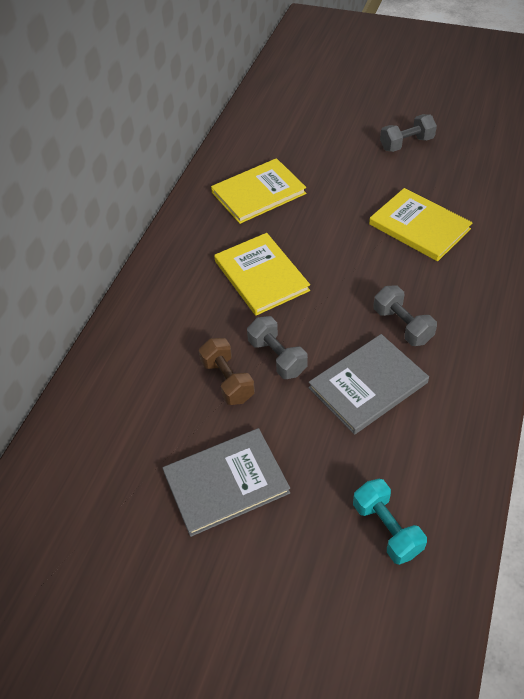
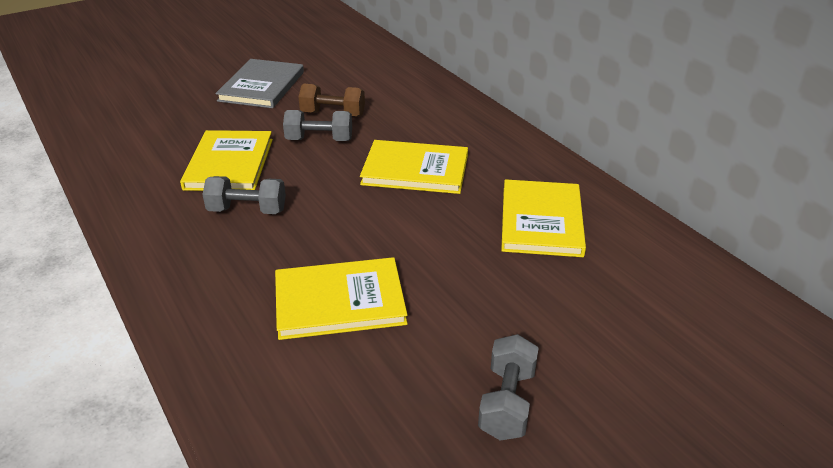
camera: 125 degrees right, 15 degrees down
grey book [308,334,429,435] -> yellow book [180,130,273,191]
turquoise dumbbell [353,479,427,565] -> none

